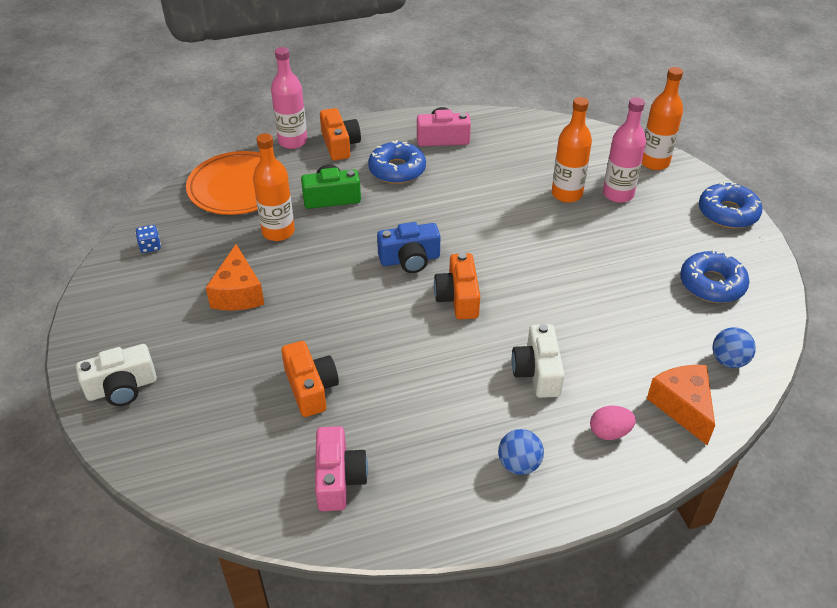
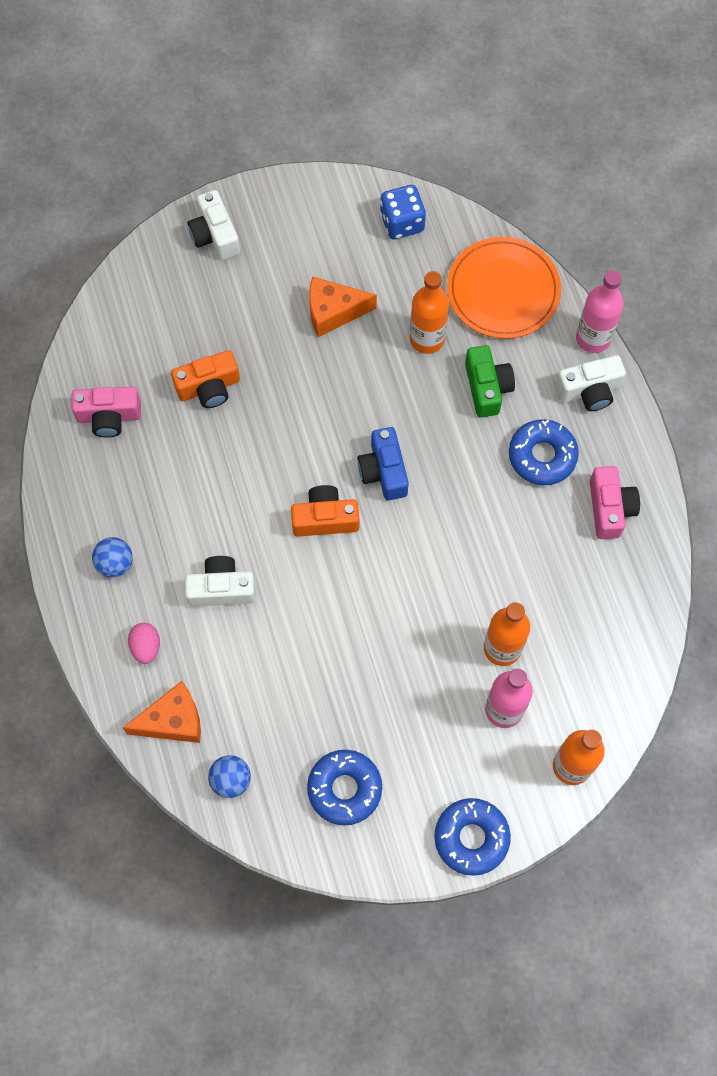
camera: 90 degrees right, 25 degrees up
blue dice [136,225,161,253] -> blue dice [380,185,426,239], size x1.82
orange camera [320,108,361,161] -> white camera [556,355,626,411]

